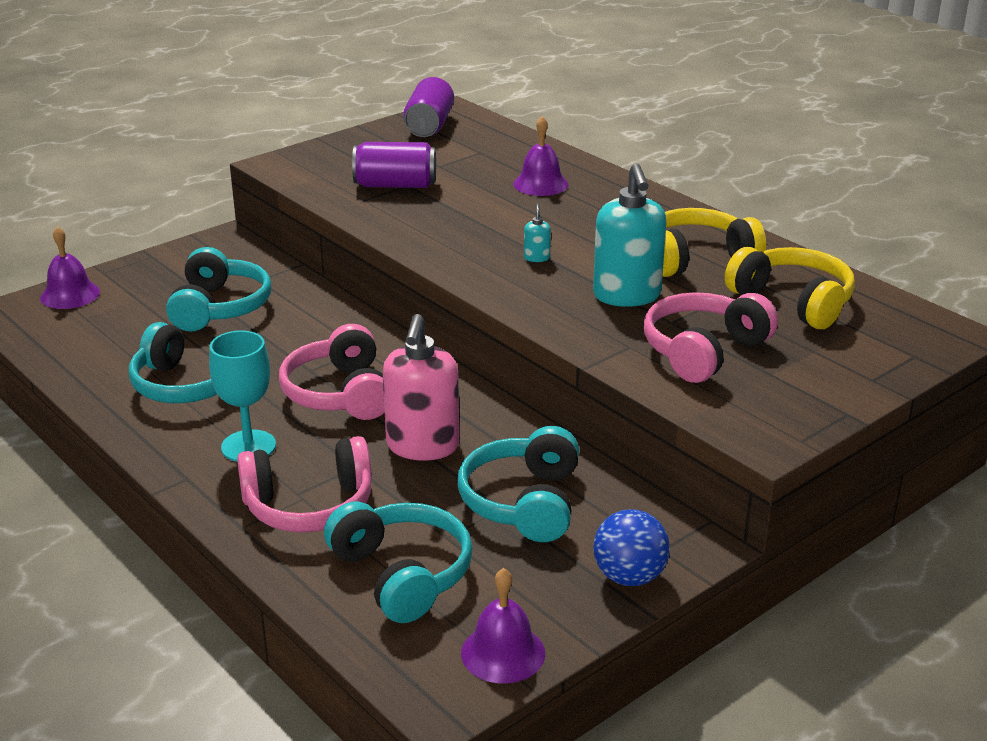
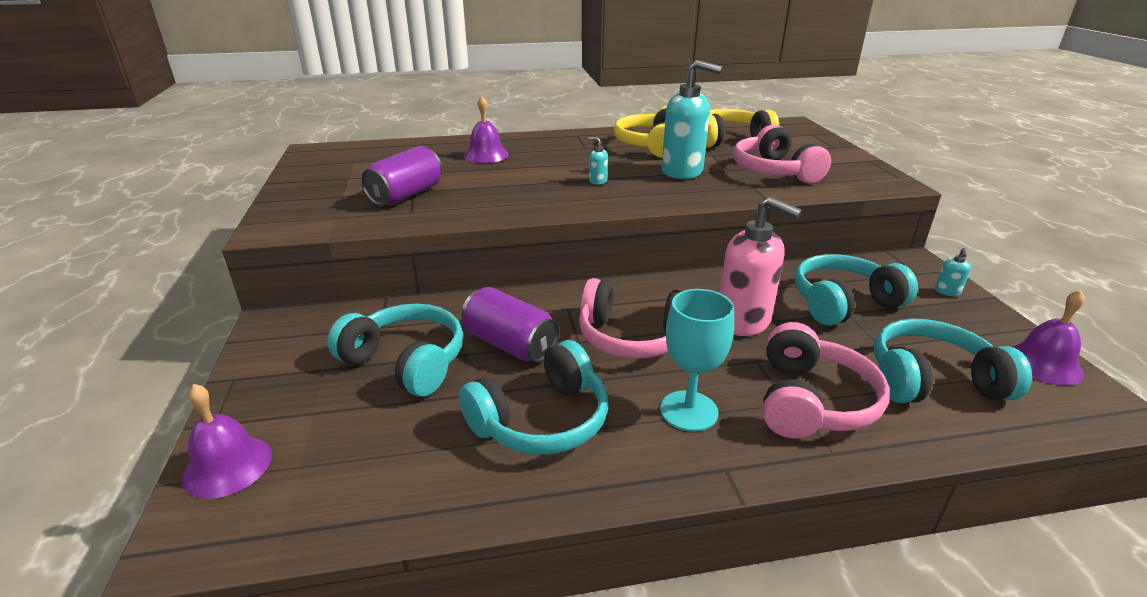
camera: 60 degrees left, 0 degrees up
purple can [403,77,454,137] -> purple can moved to [462,287,559,362]
turquoise headphones [458,426,579,542] -> turquoise headphones turned 120 degrees clockwise [794,254,918,326]
blue ball [593,509,670,586] -> turquoise soap dispenser [935,248,971,296]

